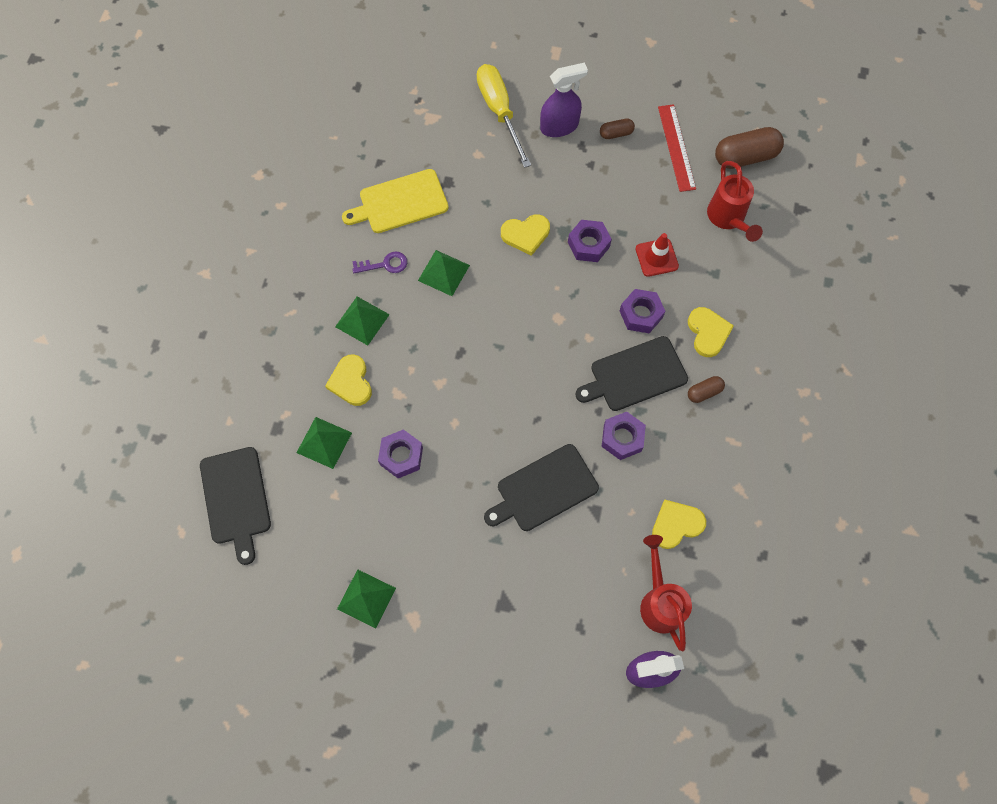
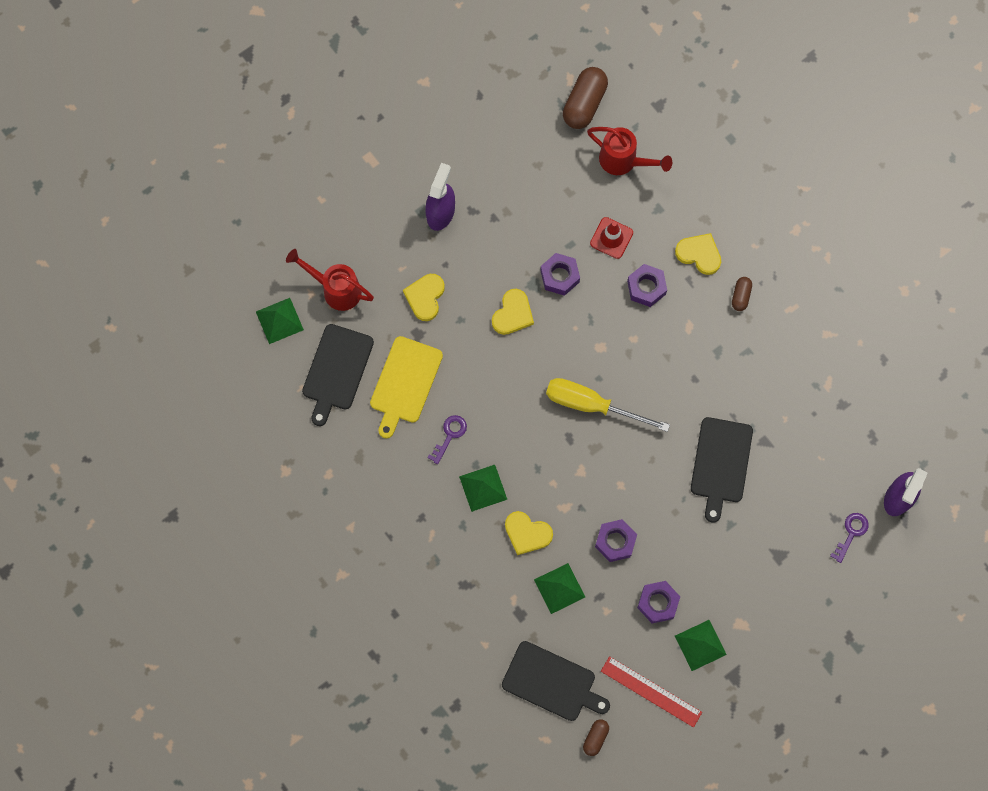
camera: 50 degrees left, 5 degrees up
green pyramid [418,250,470,296] -> green pyramid moved to [256,298,304,344]
yellow screwdriver [477,64,531,168] -> yellow screwdriver moved to [546,378,670,432]
black cutting board [575,336,688,411] -> black cutting board moved to [302,324,374,426]
brown capsule [600,118,635,139] -> brown capsule moved to [583,719,609,756]
purple nut [601,412,646,460] -> purple nut moved to [637,581,680,624]
red watering can [640,535,692,652] -> red watering can moved to [286,249,374,311]
yellow heart [652,500,706,549] -> yellow heart moved to [403,274,445,321]
red ruler [658,104,696,192] -> red ruler moved to [601,656,702,728]
none -> purple key [830,513,869,563]

